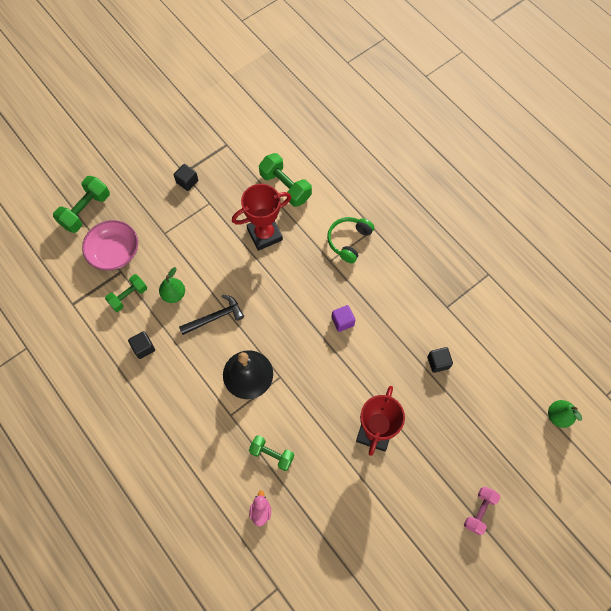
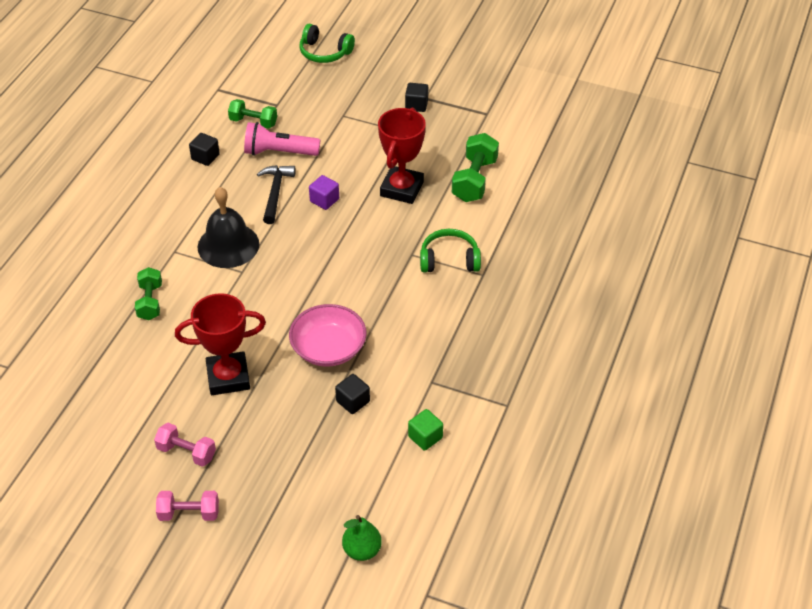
camera: 60 degrees right, 20 degrees down
green dumbbell [53,176,110,233] -> green headphones [299,24,355,63]
pink bowl [82,220,138,271] -> pink bowl moved to [289,304,367,367]
green pear [159,267,185,303] -> pink flashlight [244,122,320,156]
black hammer [179,295,244,335] -> black hammer turned 120 degrees counterclockwise [257,165,296,224]
red trophy [232,184,291,251] -> red trophy turned 75 degrees clockwise [378,108,426,204]
pink duck [249,490,271,526] -> none
purple cube [332,305,355,332] -> purple cube moved to [309,175,339,210]
none -> pink dumbbell [154,423,216,467]
none -> green cube [408,409,443,451]

